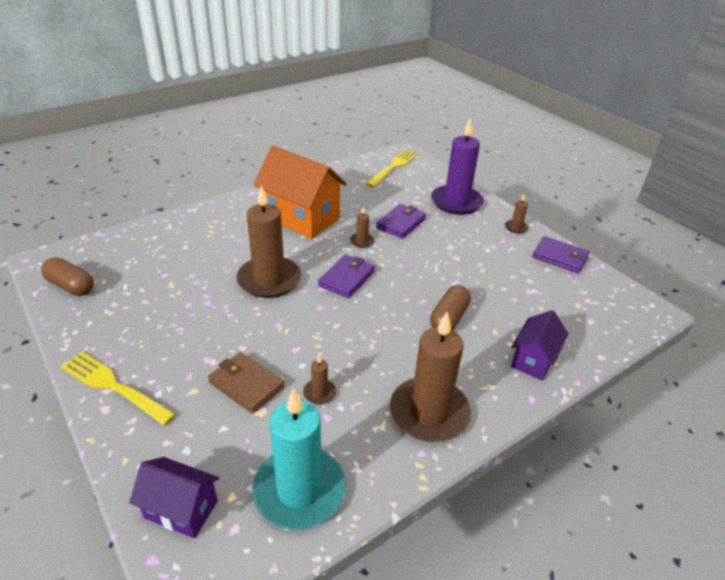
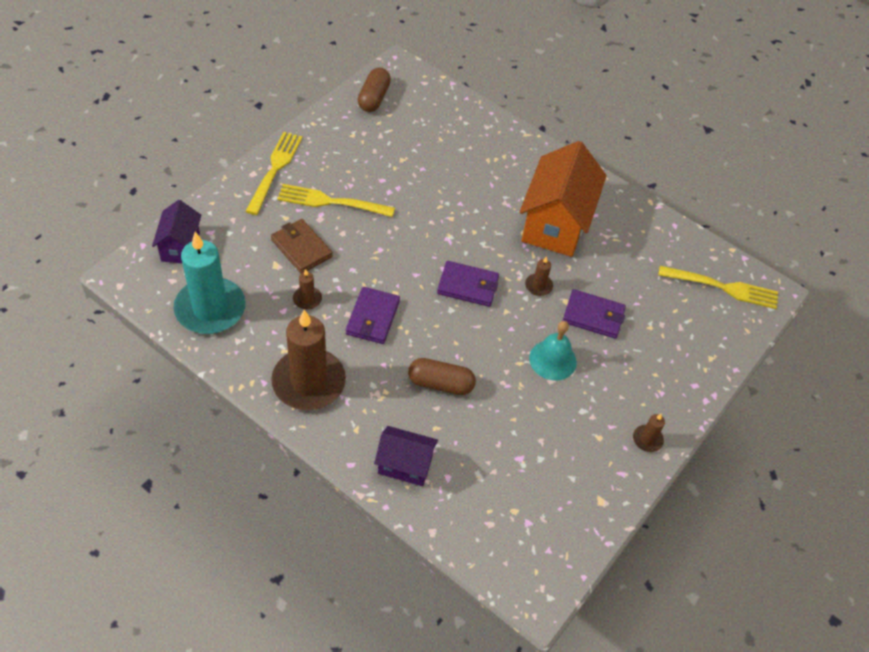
camera: 70 degrees right, 15 degrees up
brown wallet [208,352,284,413] -> brown wallet turned 60 degrees counterclockwise [271,219,333,273]
brown candle [236,185,301,298] -> none
purple candle [431,118,484,215] -> none
purple wallet [532,236,590,273] -> purple wallet moved to [346,287,400,344]
none -> yellow fork [277,184,395,217]
none -> turquoise bell [529,321,577,380]

